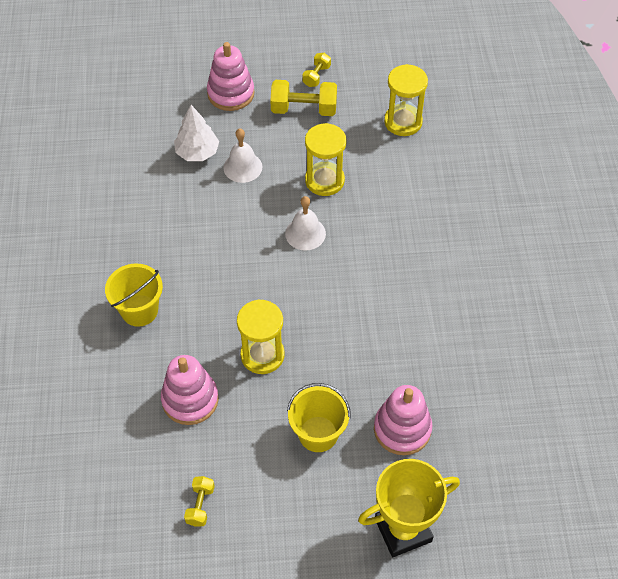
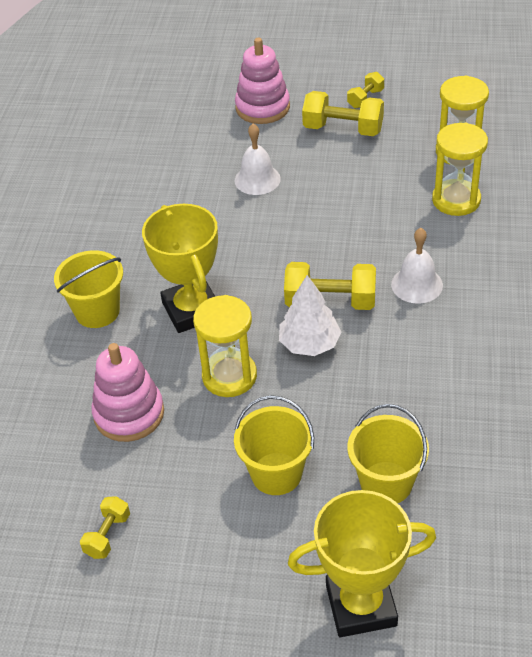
camera: 15 degrees right, 10 degrees down
white tree [174,105,219,161] -> white tree moved to [279,275,341,356]
white bell [285,196,326,251] -> white bell moved to [391,228,443,304]
yellow hourglass [305,123,347,196] -> yellow hourglass moved to [432,123,488,216]
pink stacking toy [374,385,432,455] -> yellow bucket [347,404,429,503]
none -> yellow trophy [142,204,218,333]
none -> yellow dumbbell [284,262,376,310]

